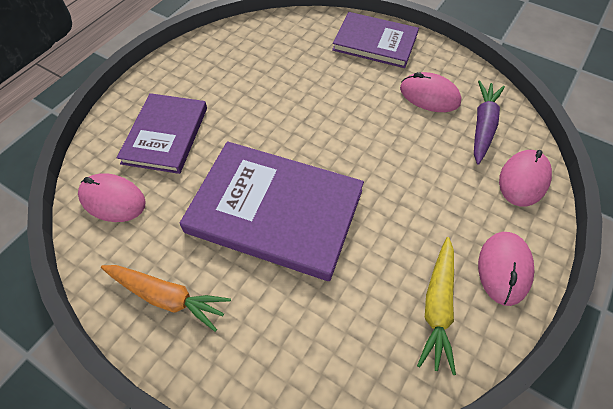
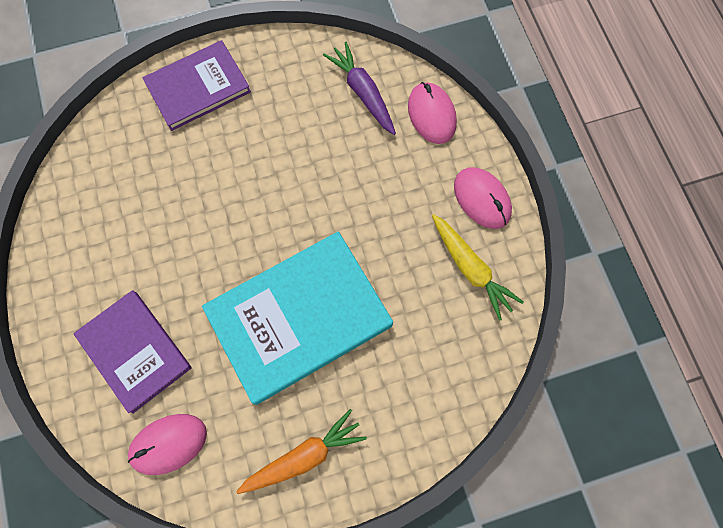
camera: 50 degrees left, 15 degrees up
purple book [180,141,364,281] -> turquoise book [202,231,393,405]
pink mouse [400,72,462,112] -> none

